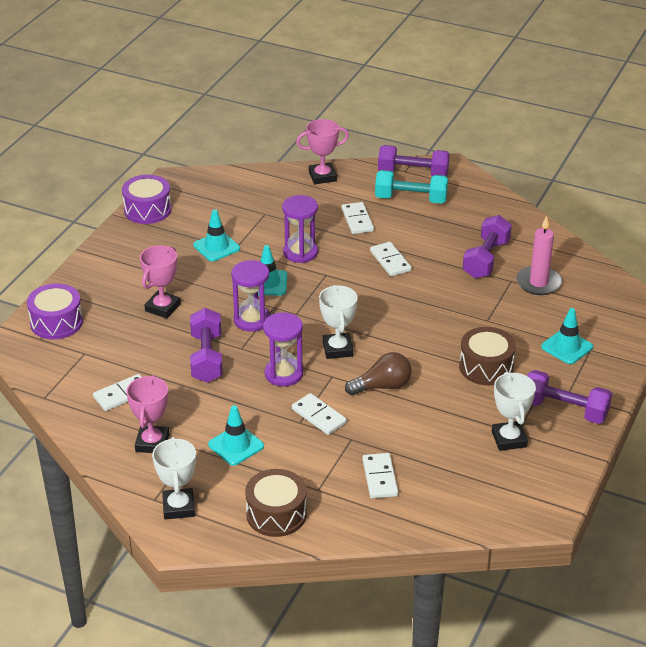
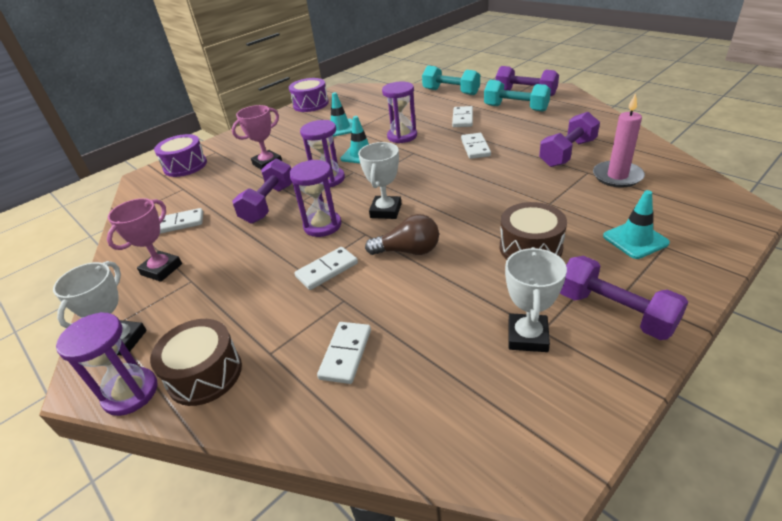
camera: 25 degrees right, 0 degrees up
turquoise traffic cone [208,405,264,466] -> none
white domino [292,393,347,435] -> white domino turned 75 degrees clockwise [294,247,358,290]
pink trophy [296,119,349,184] -> turquoise dumbbell [422,66,480,95]
none -> purple hourglass [56,312,157,416]

